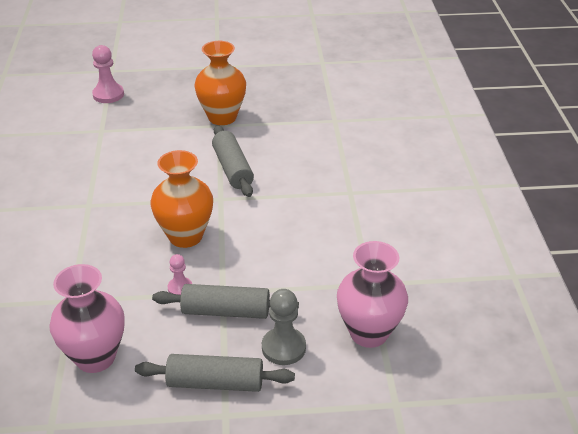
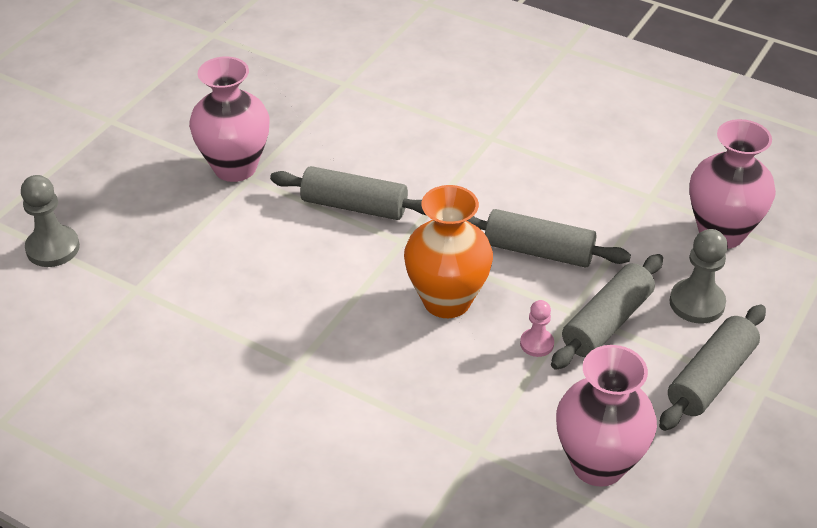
camera: 55 degrees left, 5 degrees up
pink pawn [92,45,124,103] -> grey pawn [21,175,80,267]
orange vase [194,41,246,125] -> pink vase [189,56,270,182]
none -> grey rolling pin [467,209,631,268]

